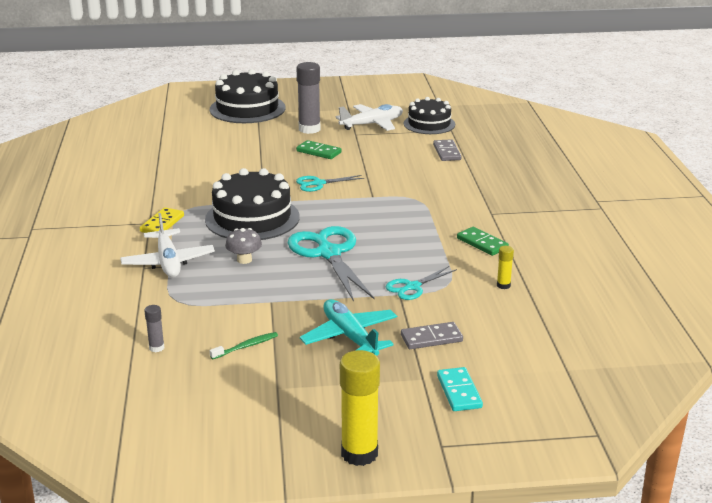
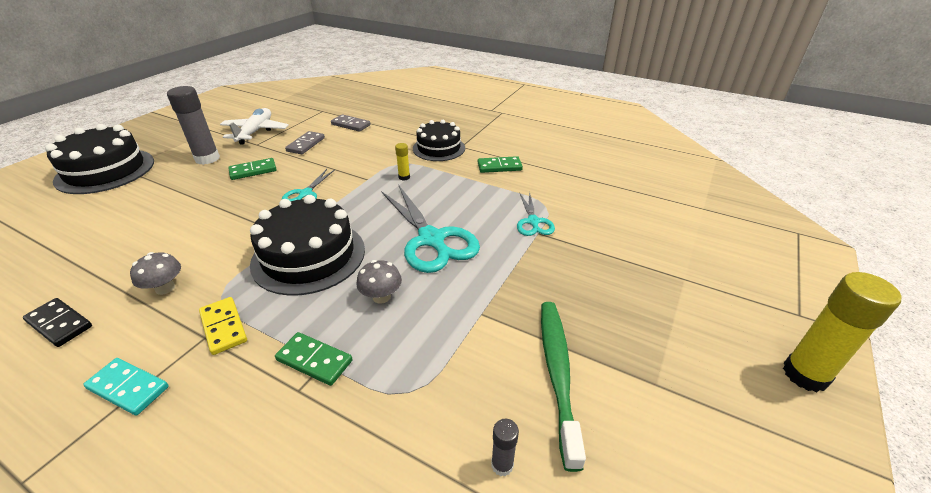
camera: 55 degrees left, 10 degrees up
white plane [120,213,215,277] -> green domino [275,332,353,386]
green toothbrush [210,332,278,359] -> green toothbrush [541,302,586,472], size x2.05
turquoise scissors [288,226,374,301] -> turquoise scissors turned 135 degrees counterclockwise [381,186,480,273]
turquoise plane [300,299,397,356] -> none
grey domino [401,322,463,349] -> grey domino moved to [285,131,325,154]
black cake [404,97,455,134] -> black cake moved to [413,120,465,161]
turquoise domino [437,367,483,411] -> turquoise domino moved to [83,358,168,415]
yellow glue stick [497,246,514,289] -> yellow glue stick moved to [395,143,410,181]
none -> black domino [23,298,92,347]
none -> grey mushroom [130,252,181,295]

